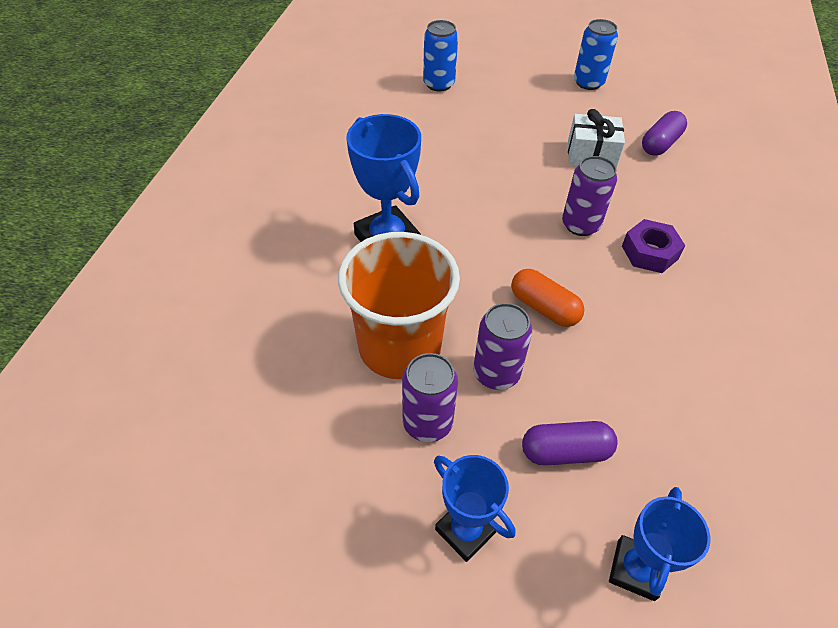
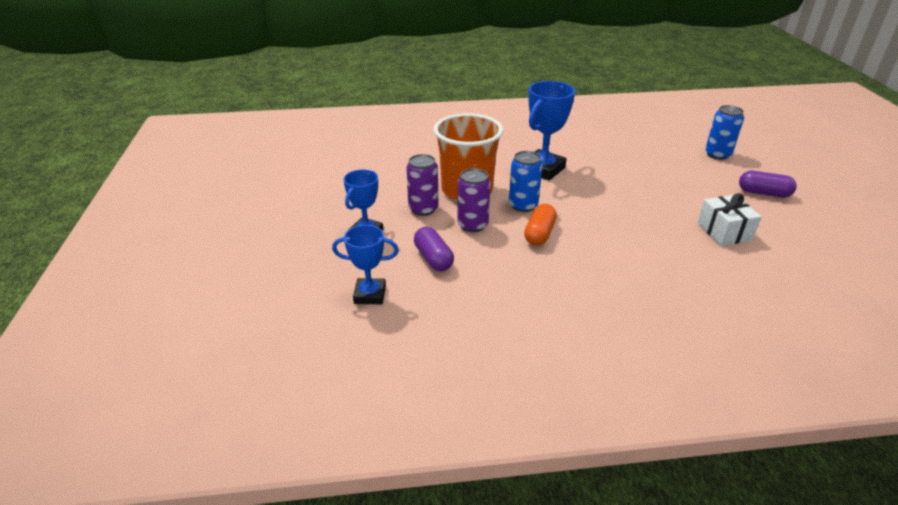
camera: 70 degrees right, 15 degrees down
purple can [562,156,617,236] -> none
blue can [574,19,618,90] -> blue can moved to [509,151,543,212]
purple nut [622,219,686,273] -> none
purple capsule [642,111,687,156] -> purple capsule moved to [739,171,797,197]

